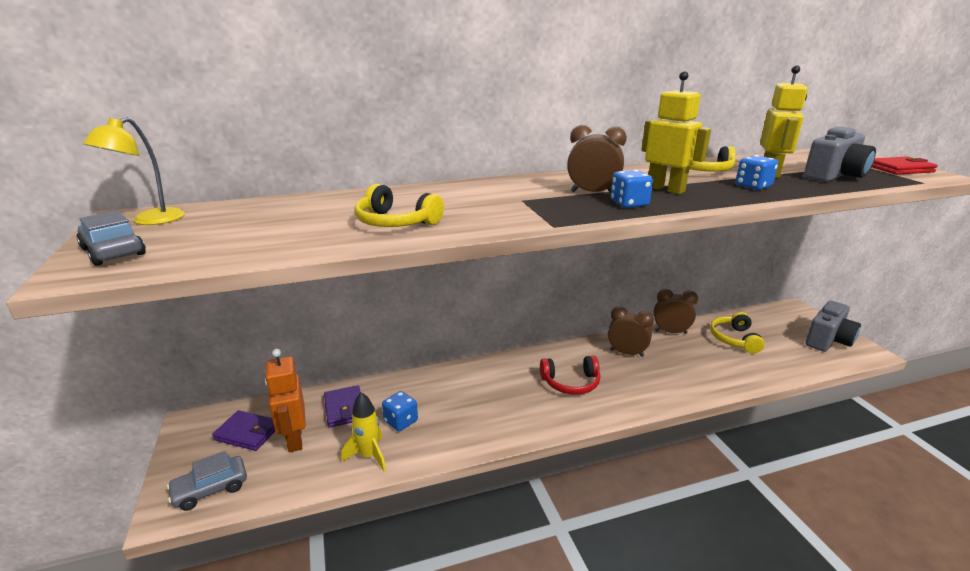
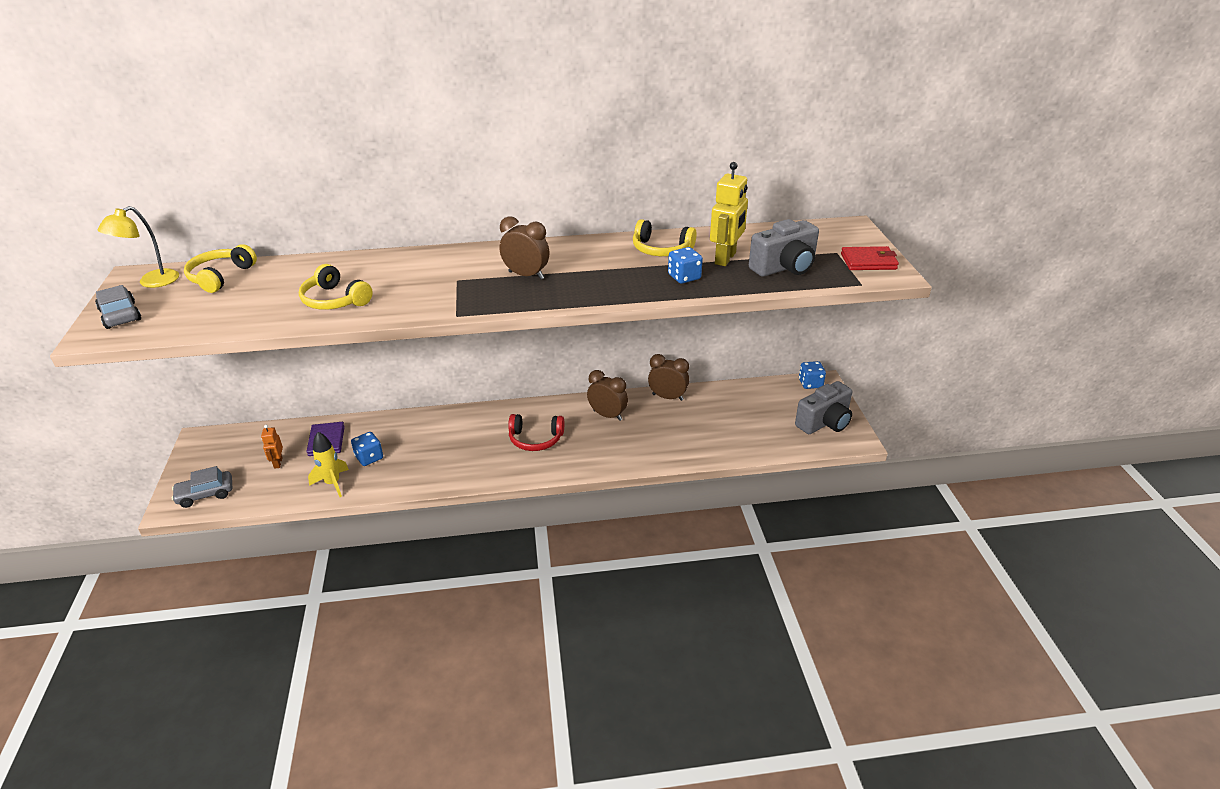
camera: 10 degrees right, 10 degrees up
purple wallet [212,410,275,451] -> none
orange robot [265,349,306,452] -> orange robot [261,425,283,469], size x0.54
blue dice [611,170,653,208] -> blue dice moved to [799,361,826,389]
yellow robot [641,71,711,194] -> none
yellow headphones [710,312,765,354] -> yellow headphones moved to [184,244,257,293]

